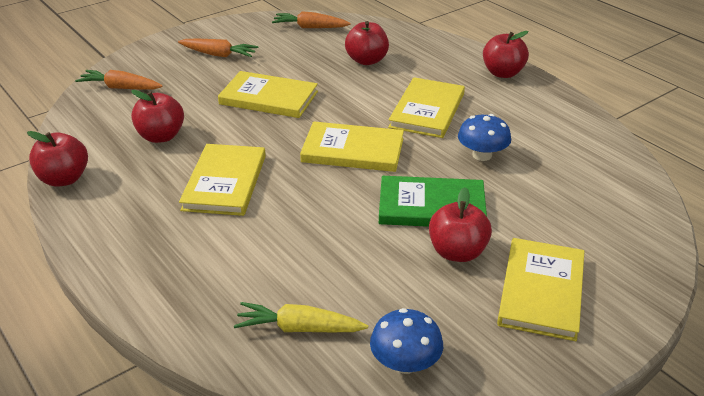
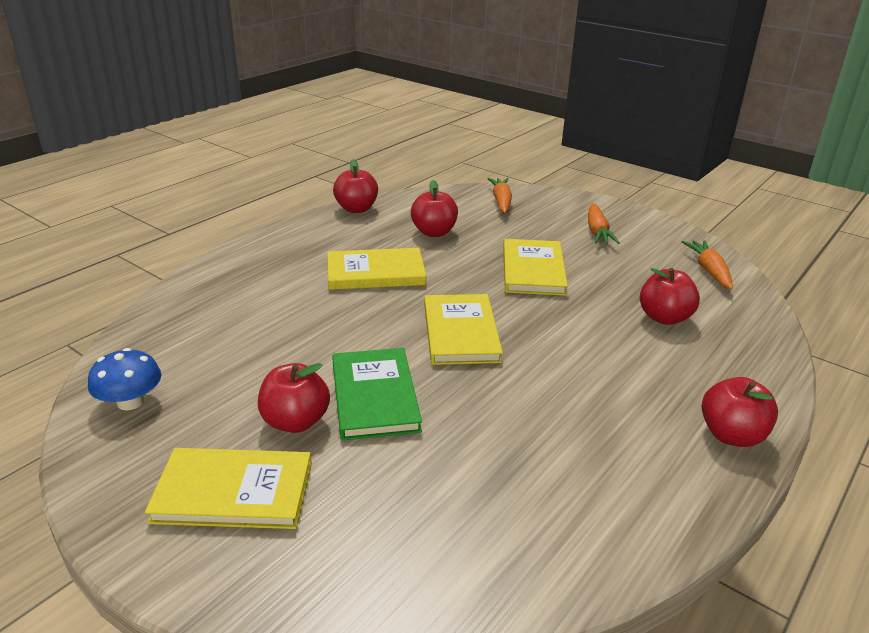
camera: 75 degrees right, 5 degrees down
yellow carrot [234,302,368,332] -> none
yellow book [388,77,465,138] -> none
blue mushroom [458,114,511,161] -> none

